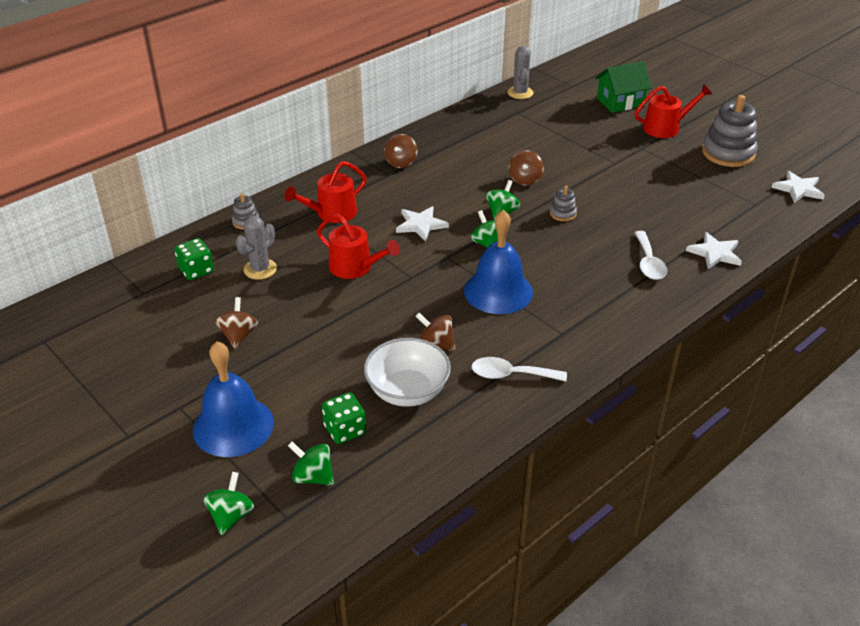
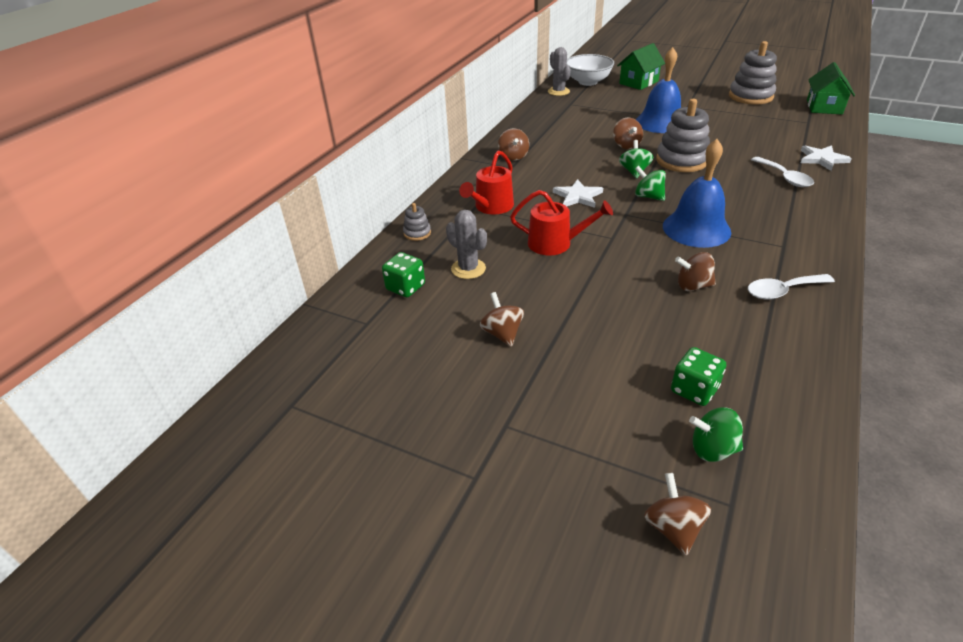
camera: 20 degrees left, 0 degrees up
blue bell [193,341,274,457] -> blue bell moved to [636,47,681,133]
green spinning top [203,472,254,535] -> brown spinning top [644,473,711,556]
grey cactus [236,216,277,280] -> grey cactus turned 60 degrees counterclockwise [446,210,487,279]
white bowl [364,338,451,407] -> white bowl moved to [567,54,614,86]
grey stacking toy [550,186,577,221] -> grey stacking toy [656,99,710,172], size x2.11
red watering can [635,84,712,138] -> none
white star [771,171,825,203] -> green house [807,62,855,114]

